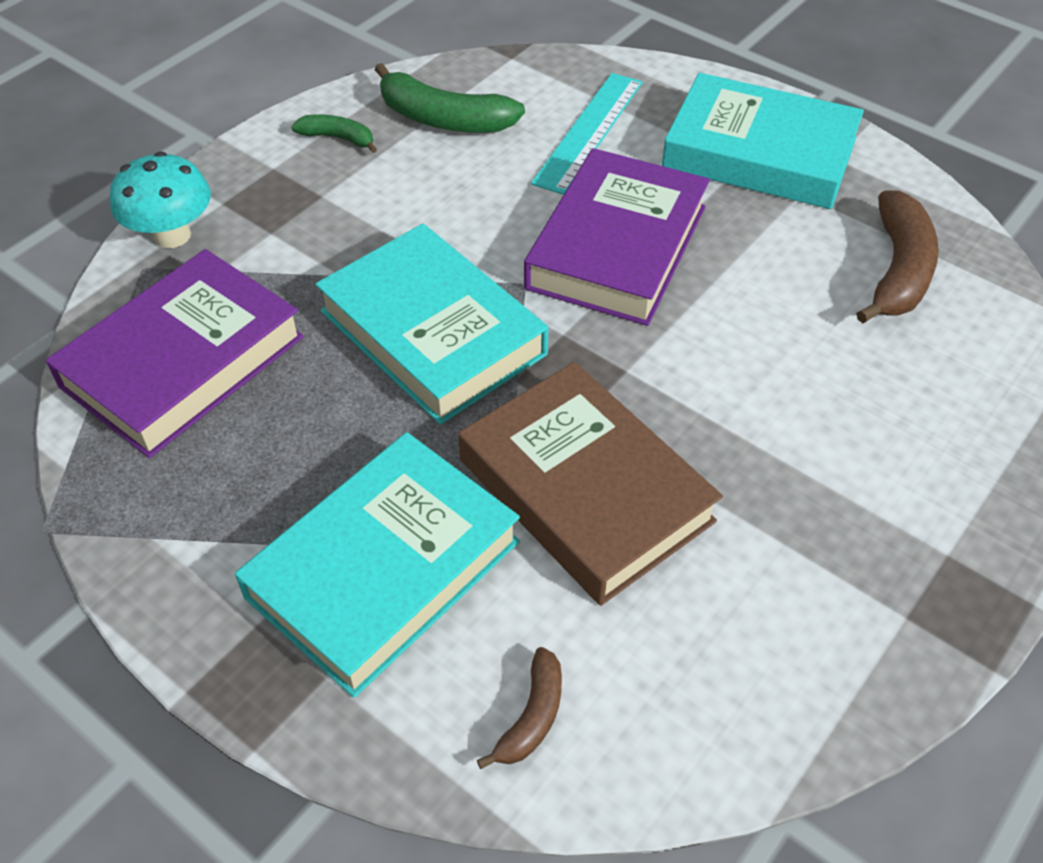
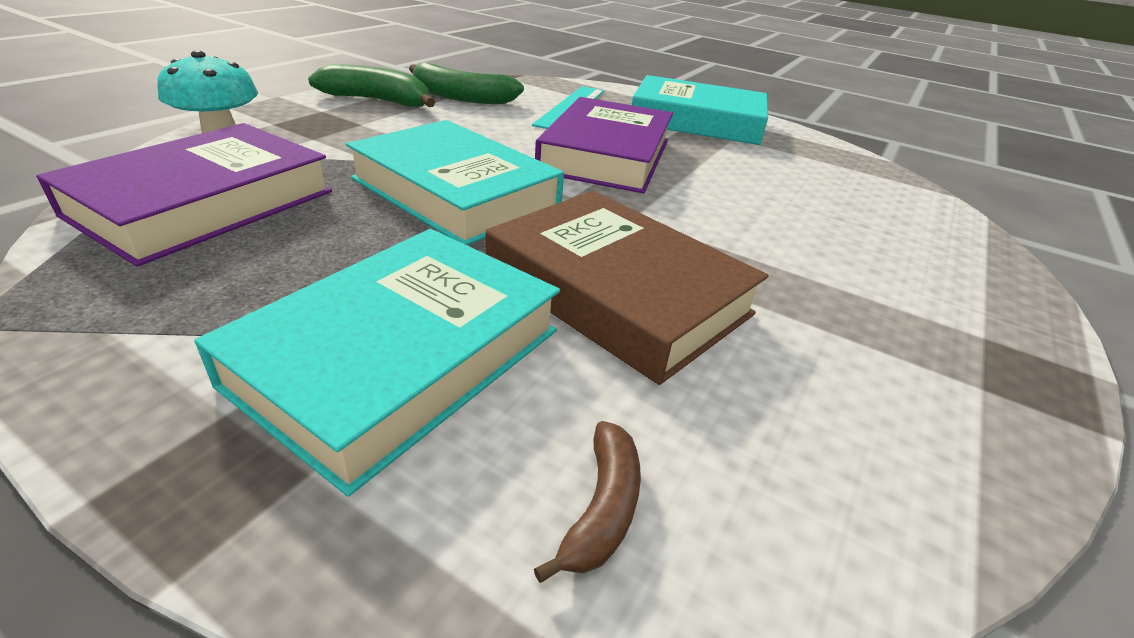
camera: 10 degrees left, 15 degrees down
green banana [291,114,377,153] -> green banana [308,64,435,107], size x1.81
brown banana [856,190,939,323] -> none

